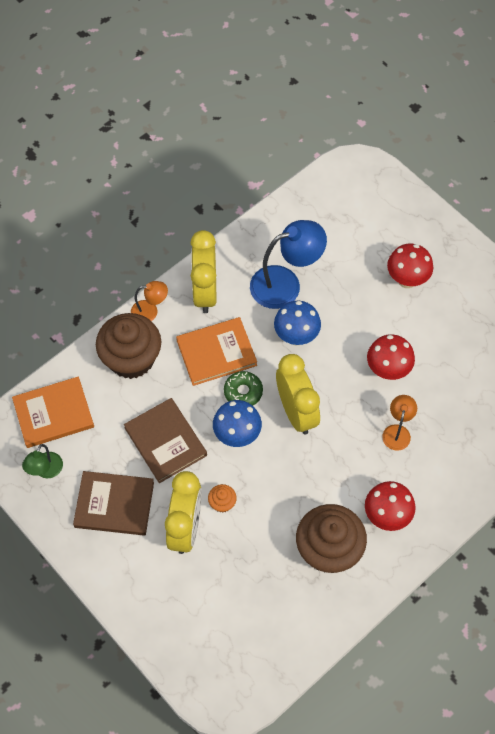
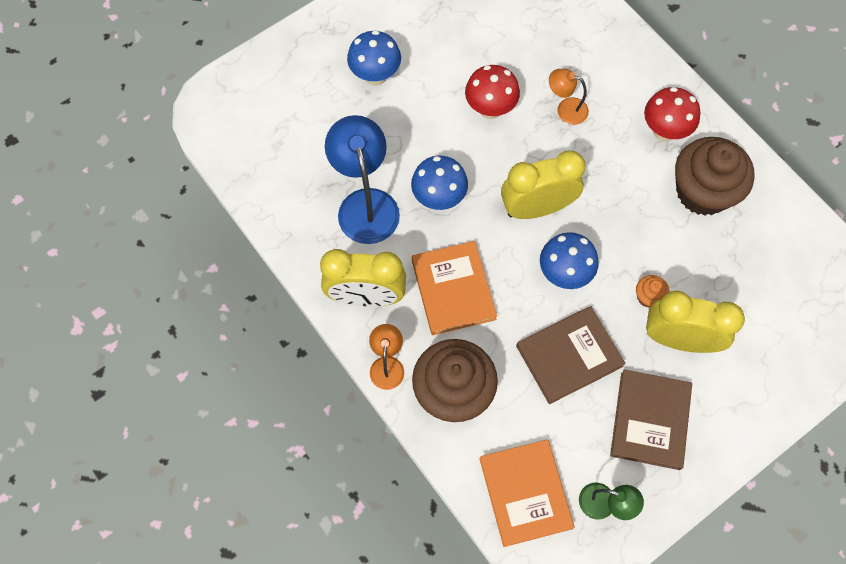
camera: 85 degrees left, 5 degrees up
green donut [224,371,263,406] -> none
red mushroom [387,243,433,288] -> blue mushroom [347,30,401,86]

